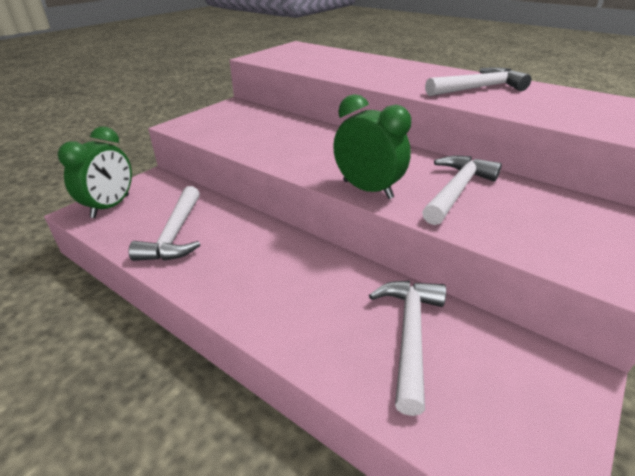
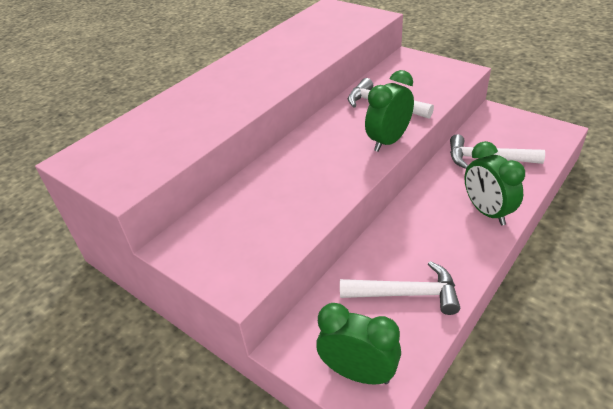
camera: 85 degrees left, 5 degrees up
white hammer [425,67,531,96] -> none
none -> green clock [465,141,525,225]

